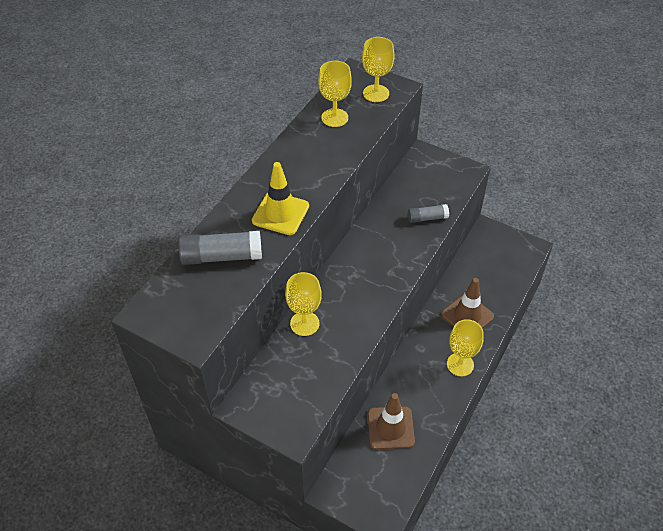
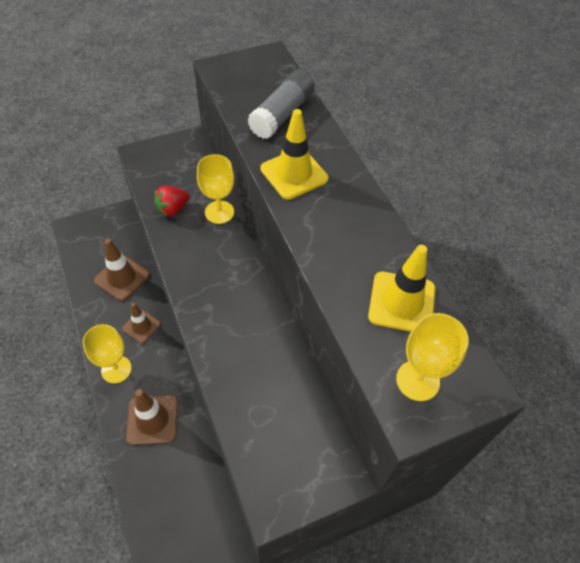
camera: 125 degrees right, 5 degrees up
yellow goblet [318,61,352,127] -> yellow traffic cone [368,244,436,332]
grey glue stick [408,204,449,223] -> none
none -> brown traffic cone [122,303,161,343]
none -> red strawberry [154,186,189,216]

